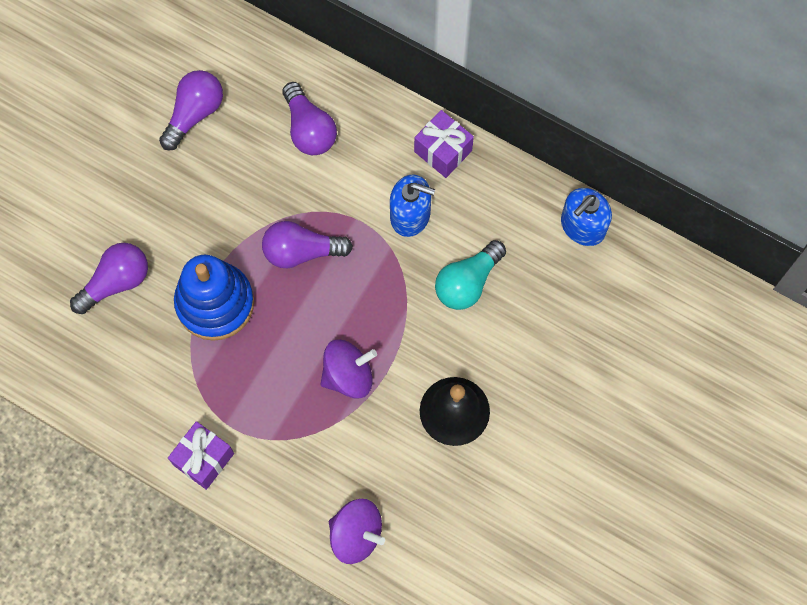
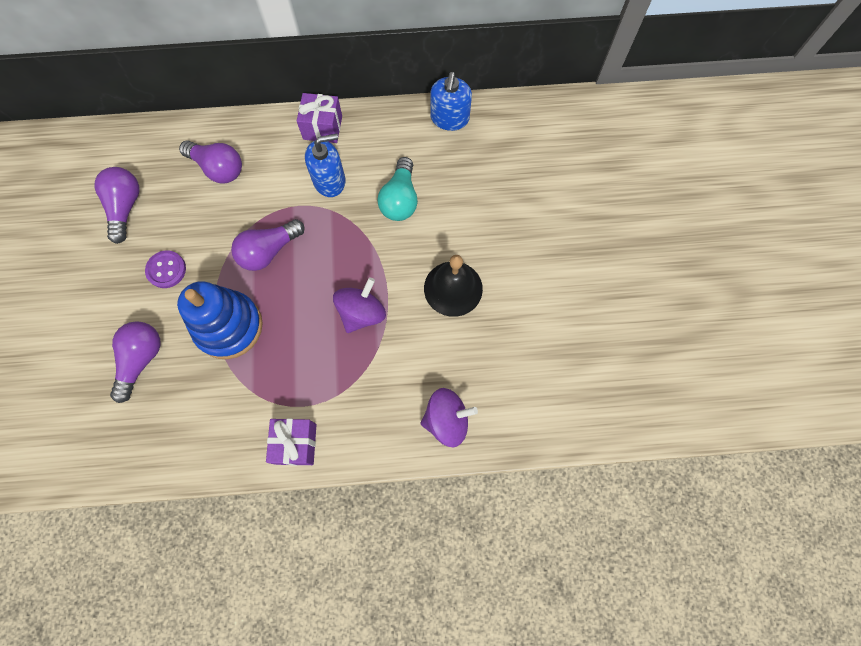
camera: 35 degrees left, 0 degrees up
none -> purple button [145,251,186,288]

